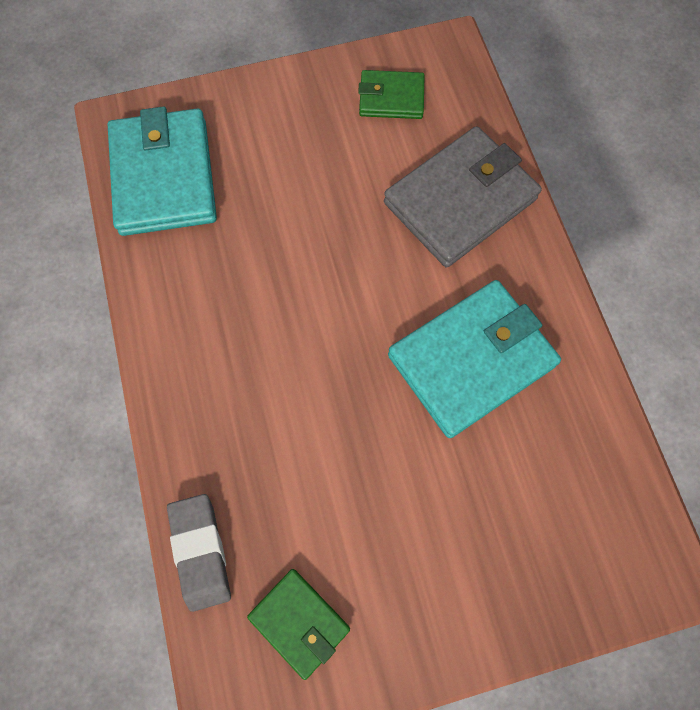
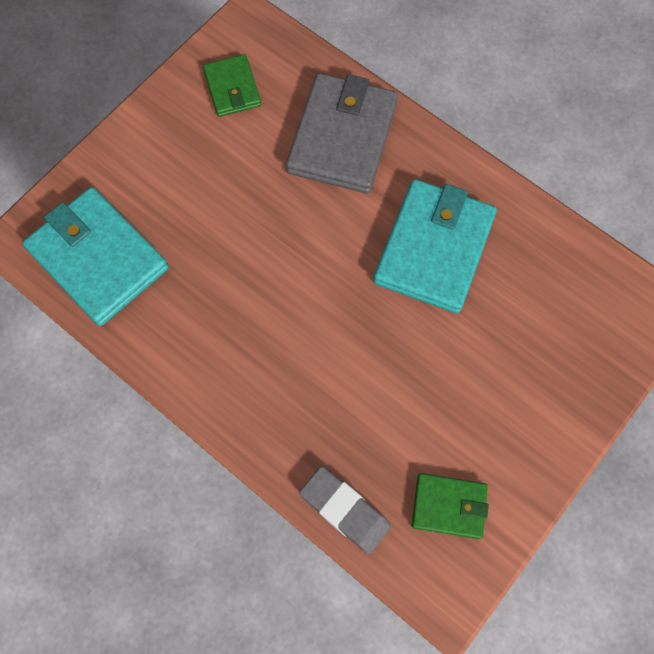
camera: 35 degrees left, 0 degrees up
green wallet [358,70,425,119] -> green wallet turned 75 degrees counterclockwise [203,54,261,117]

